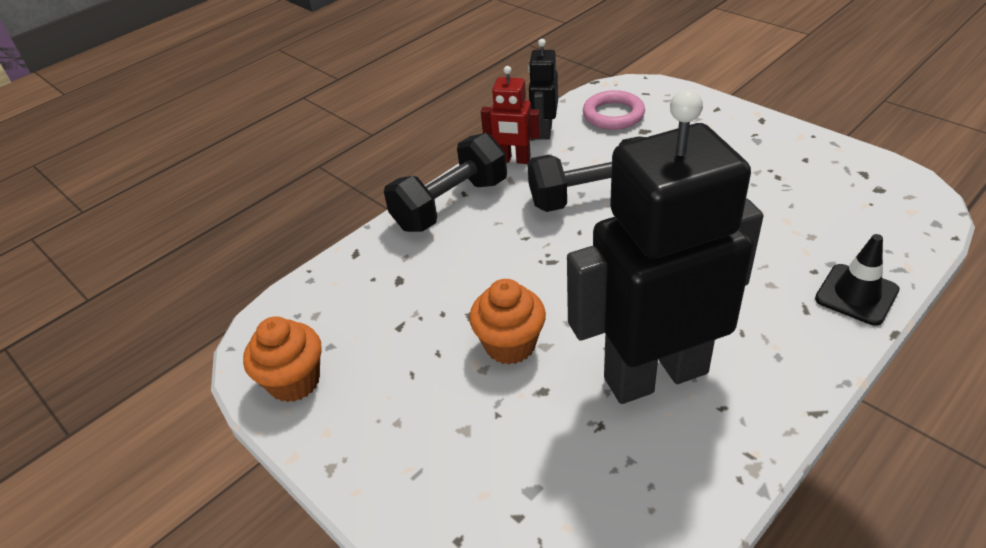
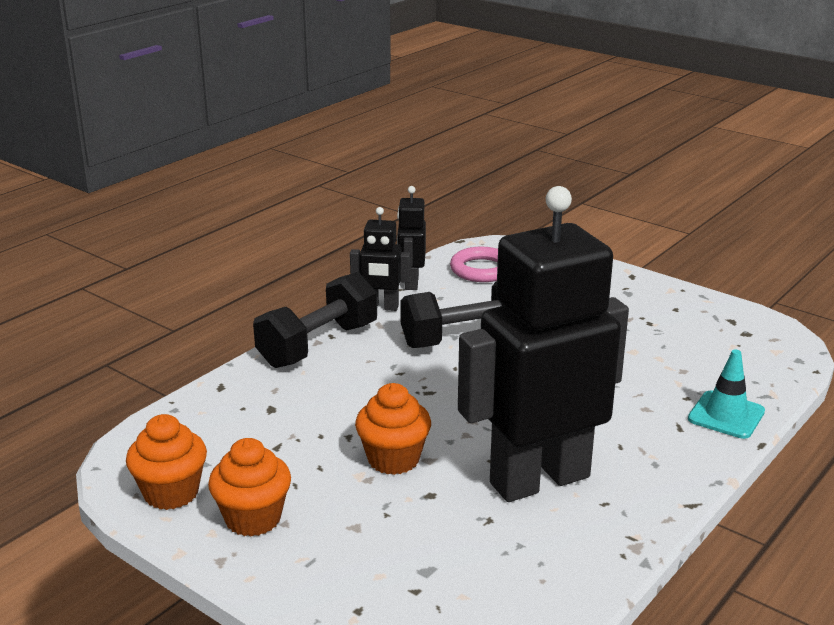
camera: 10 degrees left, 15 degrees down
red robot [481,66,540,164] -> black robot [350,207,411,311]
black traffic cone [815,234,900,326] -> turquoise traffic cone [688,350,765,439]
none -> orange cupcake [208,438,291,537]

